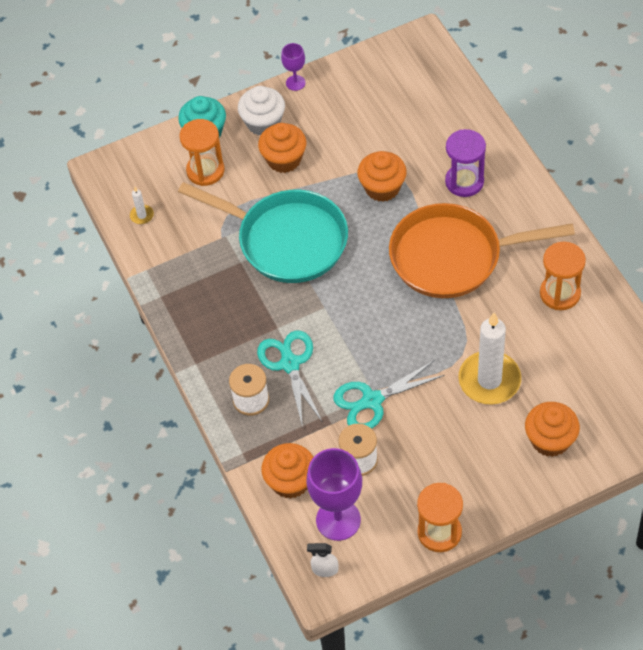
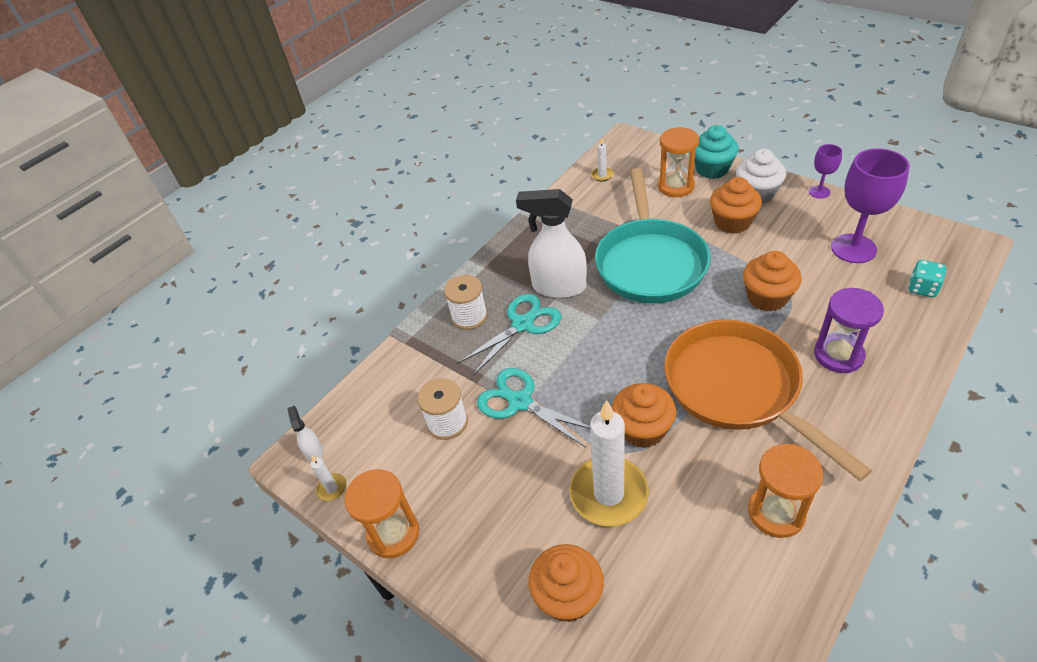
camera: 65 degrees right, 10 degrees down
orange cupcake [261,443,313,499] -> orange cupcake moved to [612,383,676,448]
purple goblet [306,448,362,541] -> purple goblet moved to [831,148,910,263]
none -> white candle [311,455,347,501]
none -> white spray bottle [516,189,587,298]
none -> turquoise dice [908,260,946,298]

